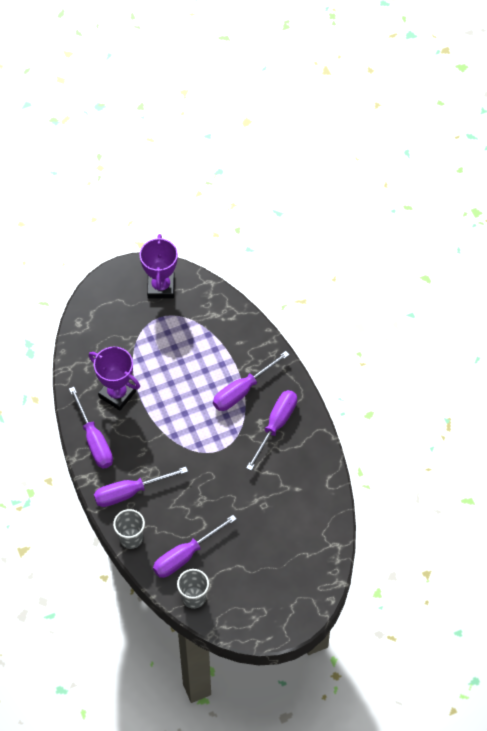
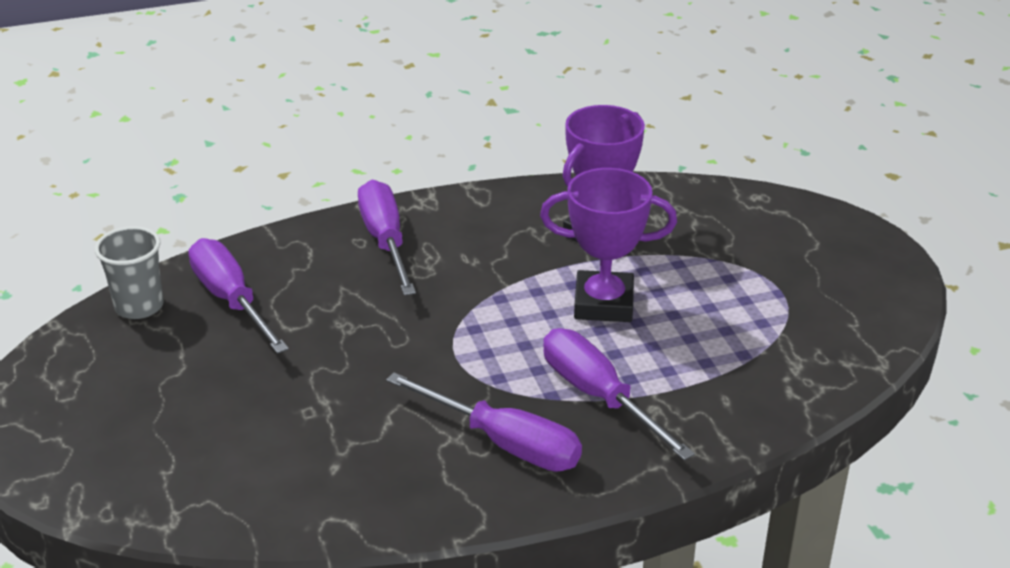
camera: 95 degrees right, 25 degrees down
purple screwdriver [69,387,113,469] -> none
grey cup [113,509,145,549] -> none
purple trophy [140,234,178,298] -> purple trophy moved to [540,168,677,322]

